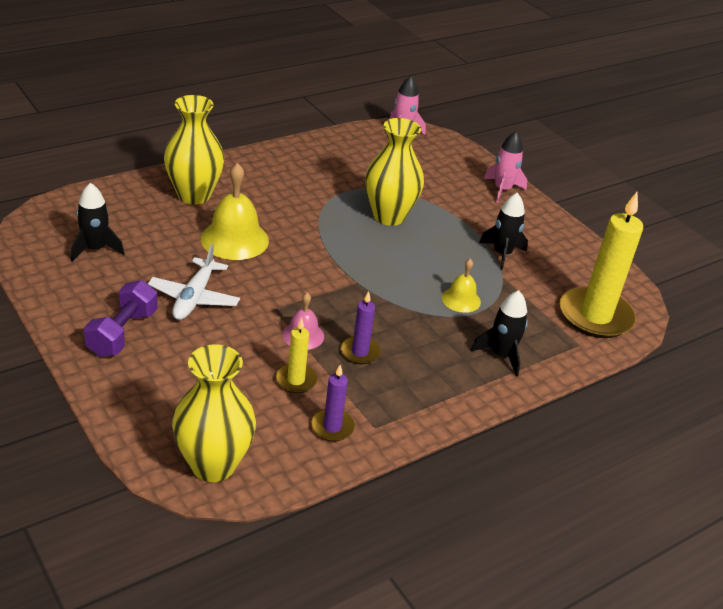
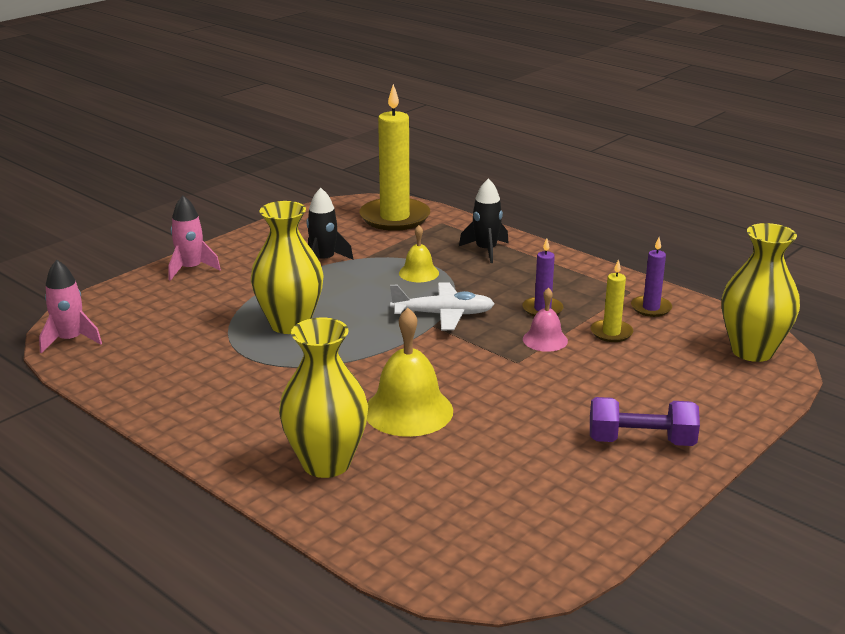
camera: 100 degrees left, 10 degrees down
black rocket [71,183,124,262] -> none
white plane [148,244,240,320] -> white plane moved to [390,282,495,330]

